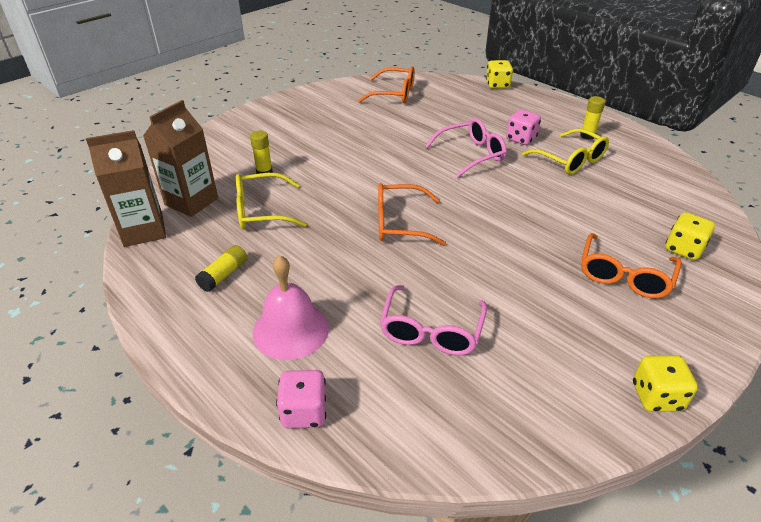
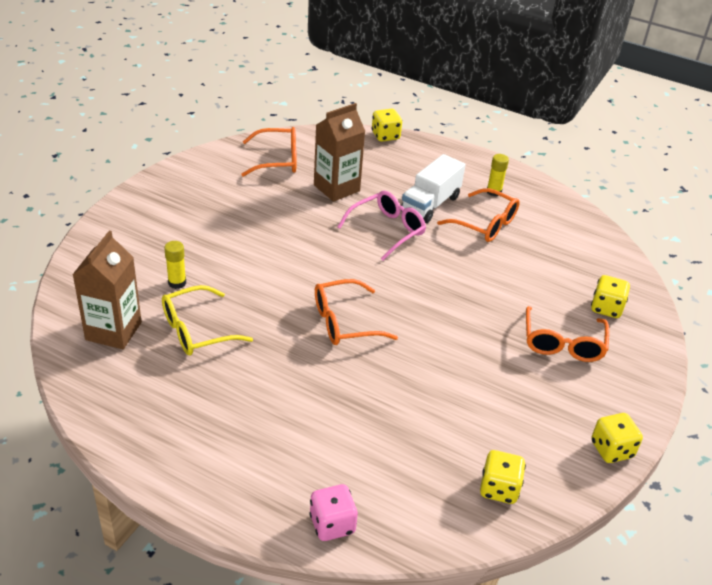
camera: 20 degrees left, 0 degrees up
brown carton [86,130,166,247] -> brown carton moved to [314,103,365,202]
yellow glue stick [195,245,247,292] -> none
pink bell [253,255,329,360] -> none
pink glasses [380,285,487,356] -> none
pink dice [506,109,541,145] -> white truck [401,154,465,223]
yellow glasses [522,129,609,175] -> orange glasses [437,188,520,242]
none -> yellow dice [480,450,526,504]

